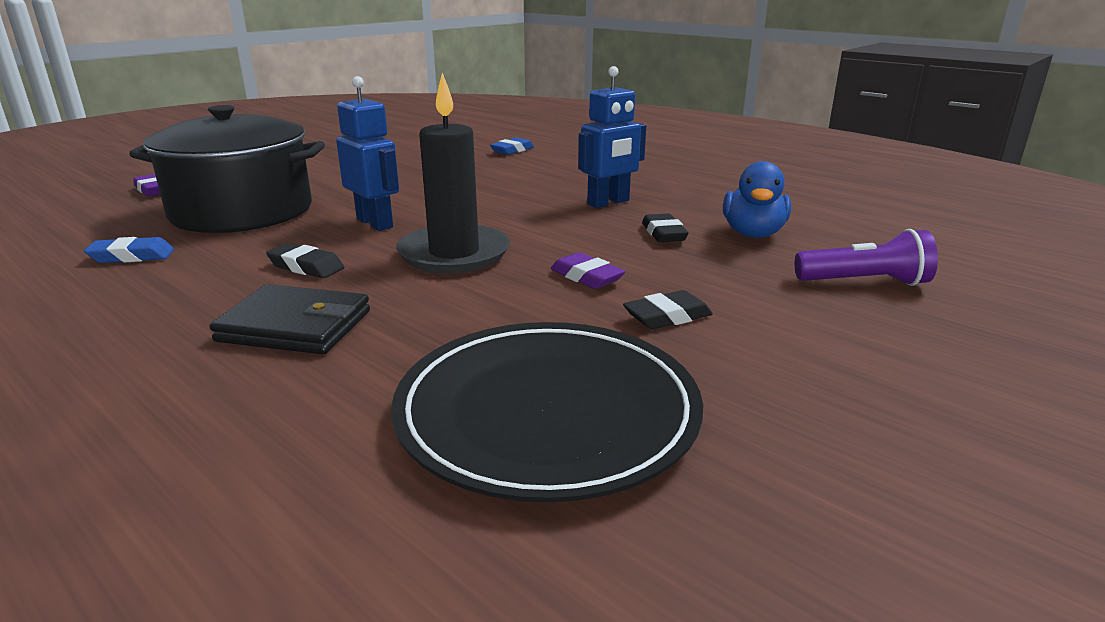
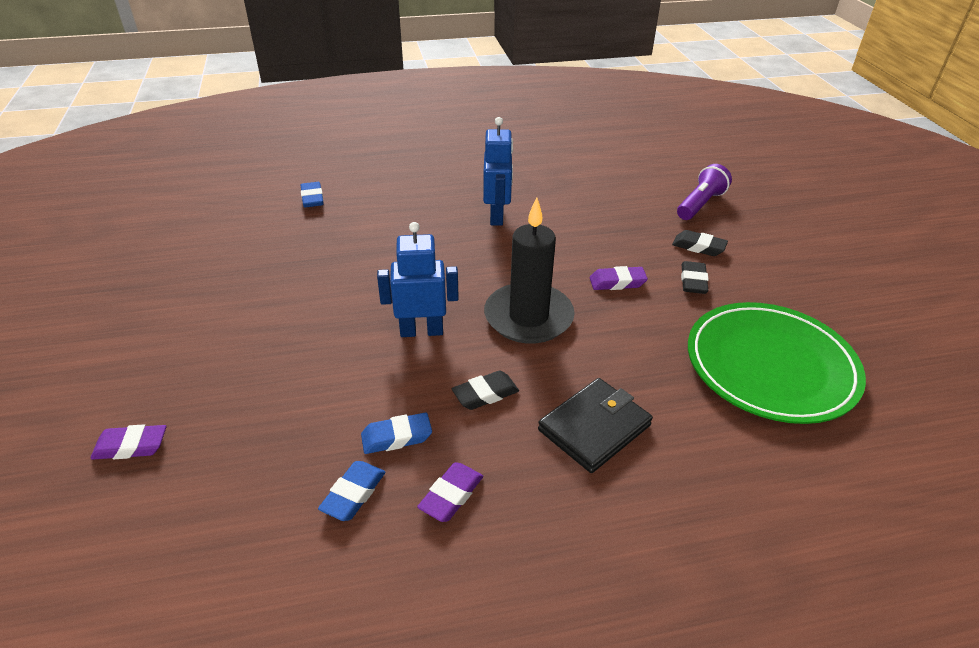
camera: 55 degrees left, 15 degrees up
black pot [129,105,325,233] -> none
black plate [391,322,703,502] -> green plate [688,302,866,424]
black eraser [642,213,689,242] -> black eraser moved to [672,230,728,256]
blue duck [723,161,791,238] -> none
none -> blue eraser [361,413,432,454]
none -> purple eraser [417,462,483,522]

